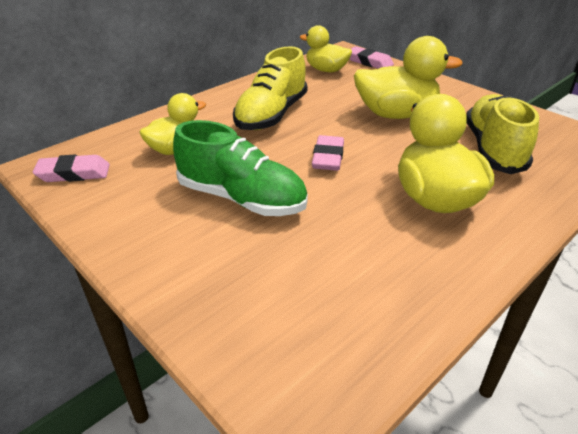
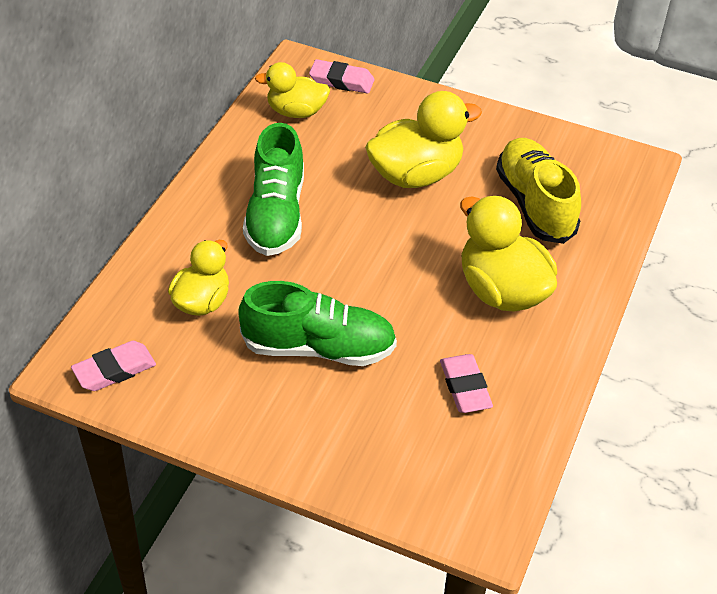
camera: 25 degrees left, 10 degrees up
yellow shoe [233,46,307,130] -> green shoe [243,123,304,256]
pink eraser [312,135,344,171] -> pink eraser moved to [440,354,493,413]

